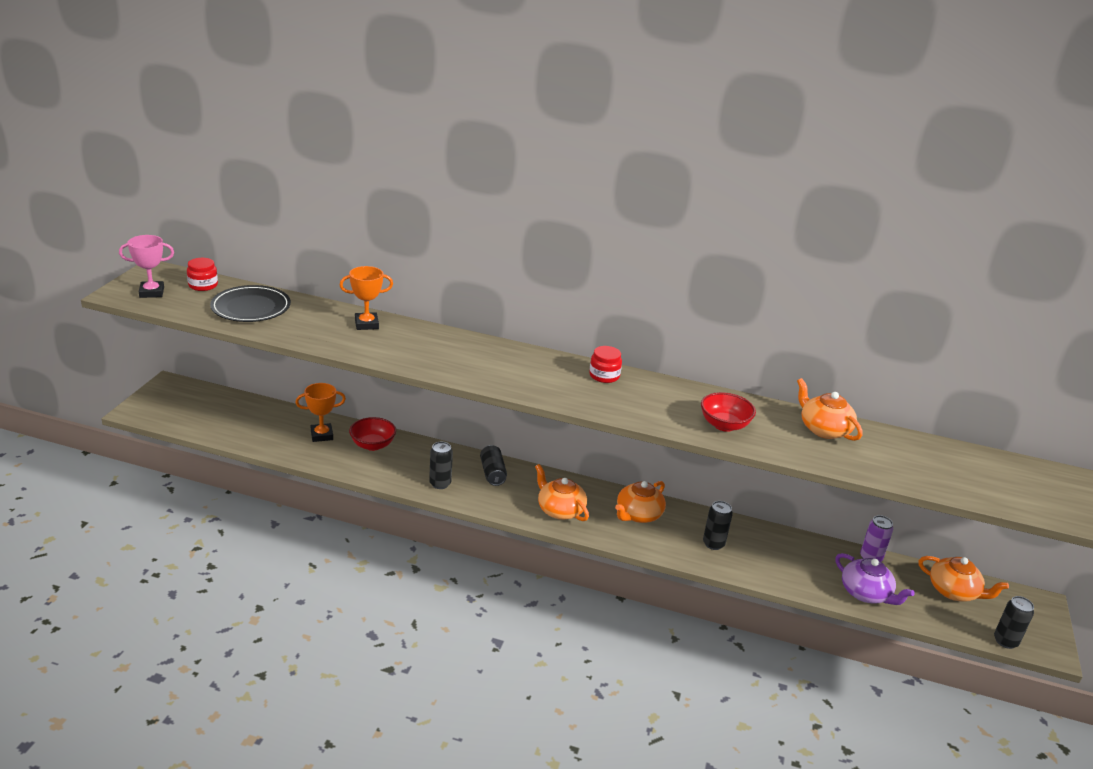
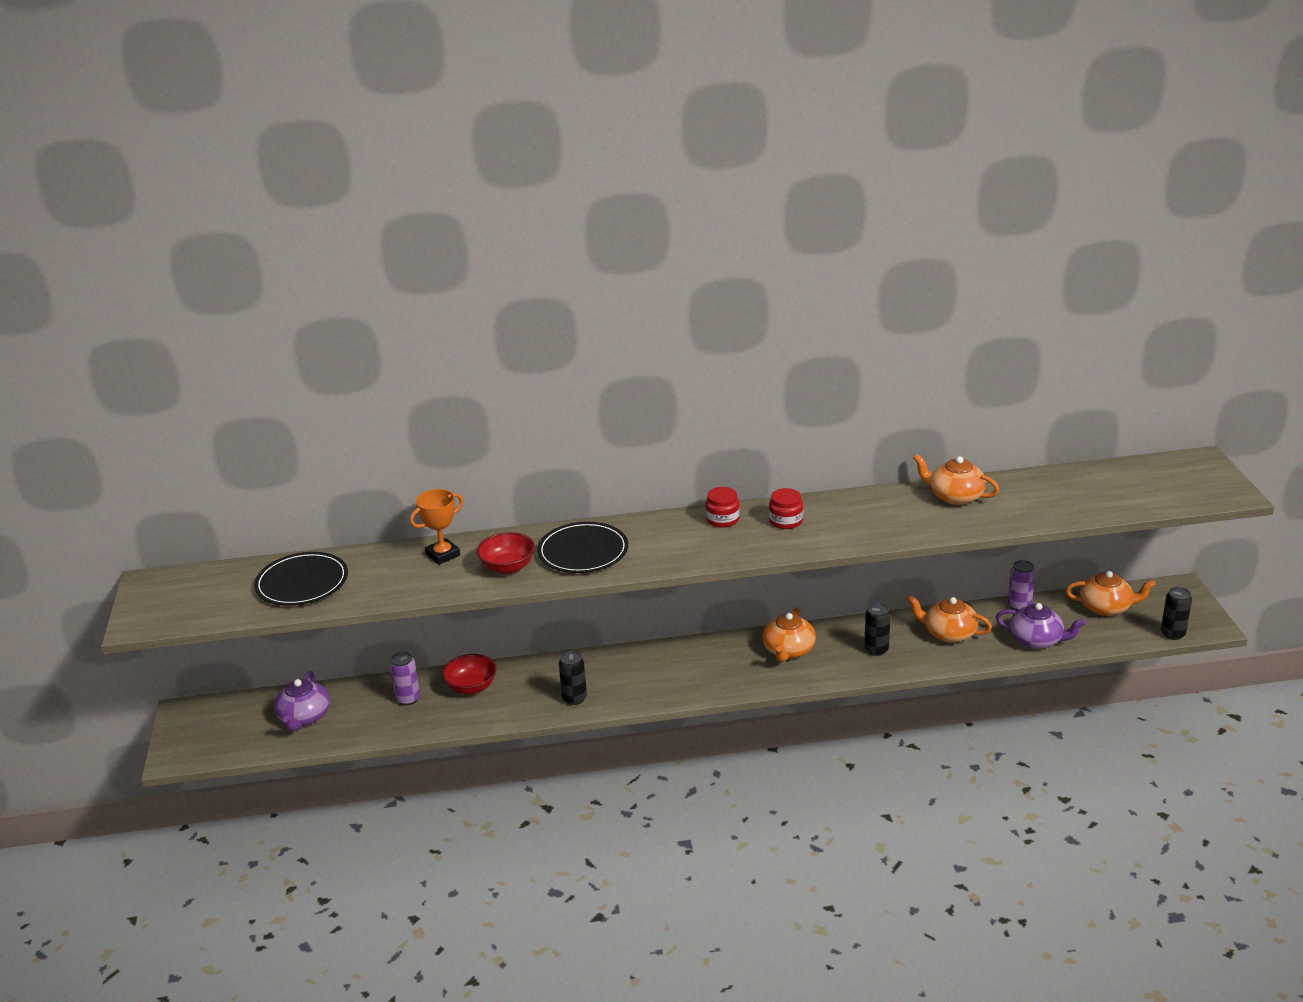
camera: 20 degrees left, 0 degrees up
pink trophy [119,235,174,298] -> none
red jar [187,258,218,291] -> red jar moved to [769,488,803,529]
orange trophy [295,383,346,442] -> purple can [390,652,420,705]
black can [480,445,507,486] -> none
orange teapot [535,464,589,521] -> orange teapot moved to [907,595,992,643]
red bowl [701,392,756,432] -> red bowl moved to [477,532,535,574]
none -> purple teapot [274,671,330,731]
none -> black plate [537,522,628,573]

